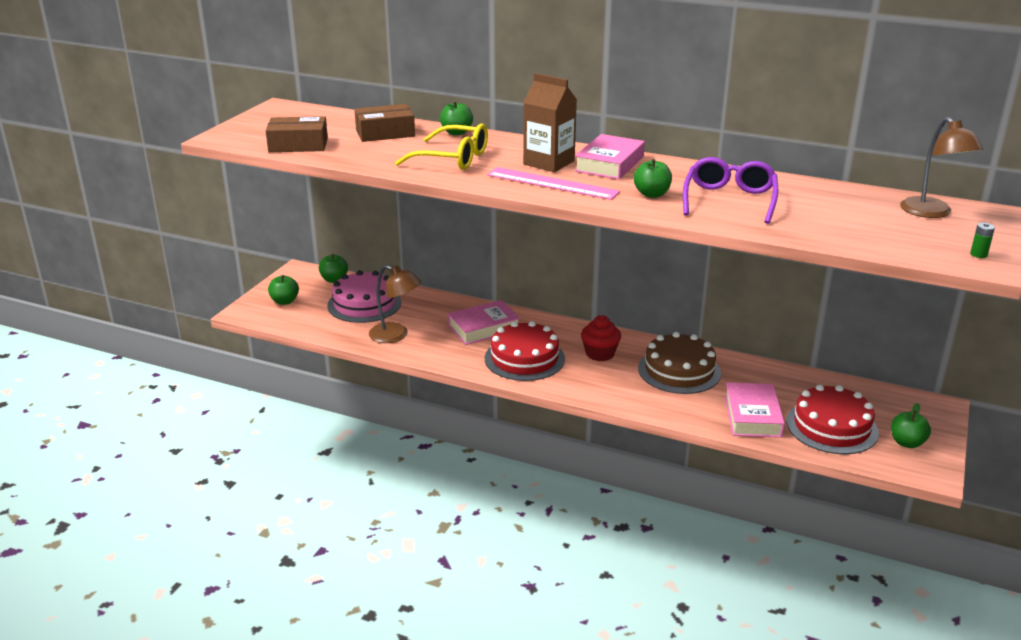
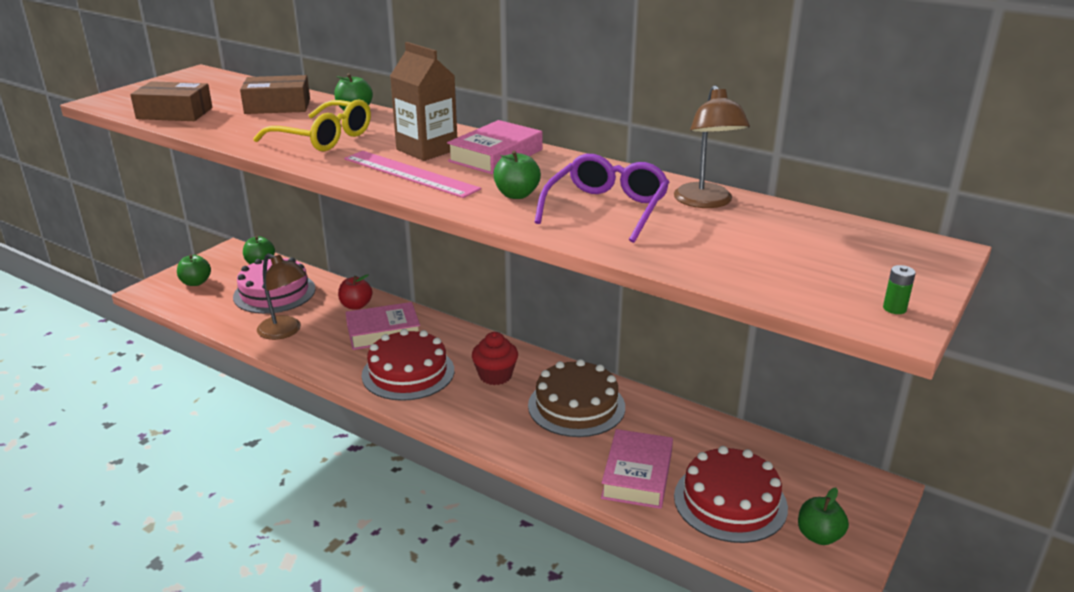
camera: 10 degrees right, 0 degrees up
brown lamp [900,117,984,218] -> brown lamp moved to [674,85,750,208]
none -> red apple [338,274,372,310]

